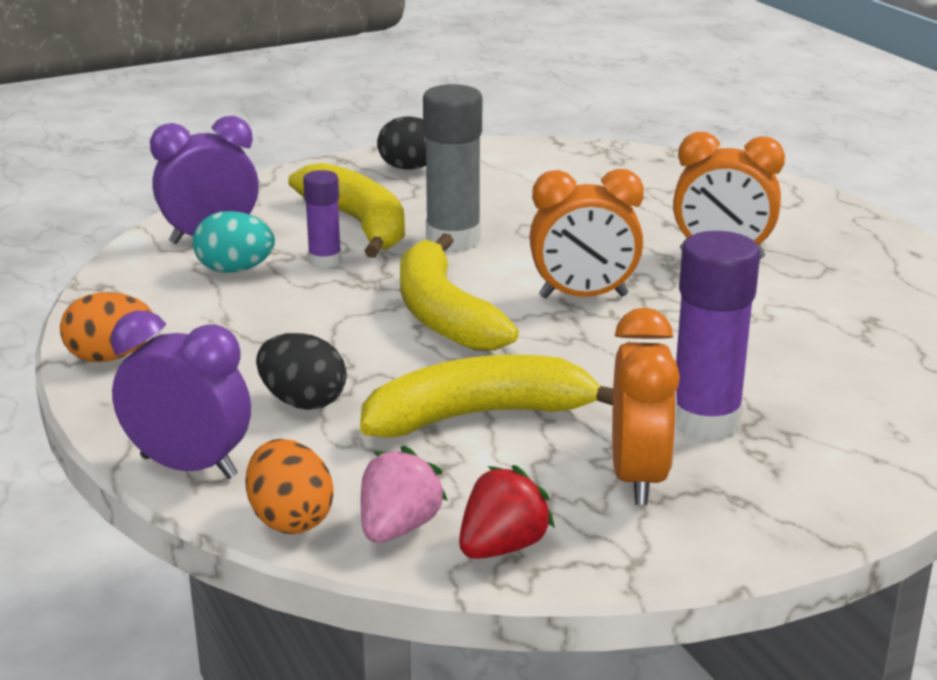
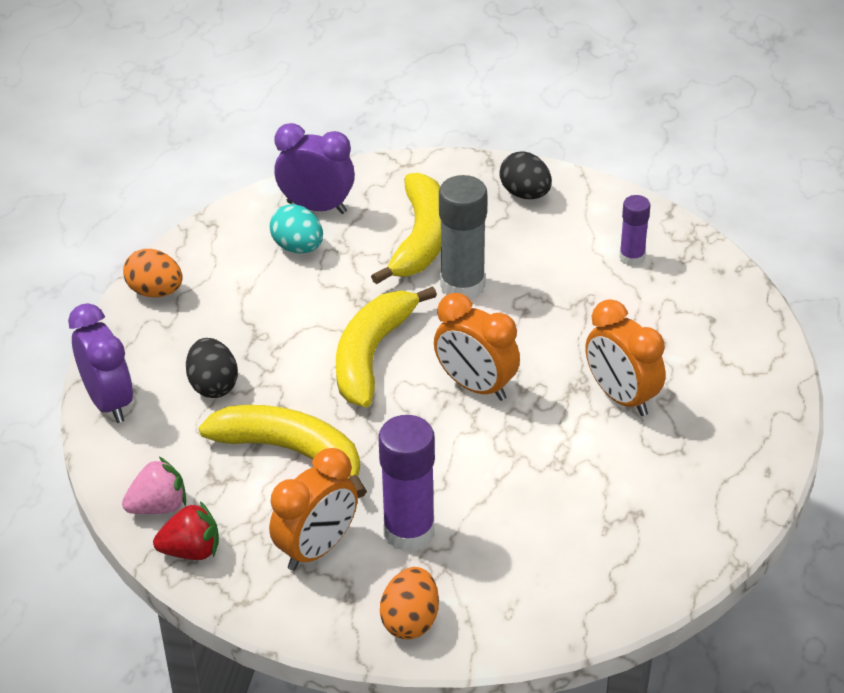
camera: 40 degrees right, 15 degrees up
orange egg [246,439,334,534] -> orange egg moved to [380,567,439,640]
purple glue stick [303,170,342,268] -> purple glue stick moved to [619,195,650,266]

